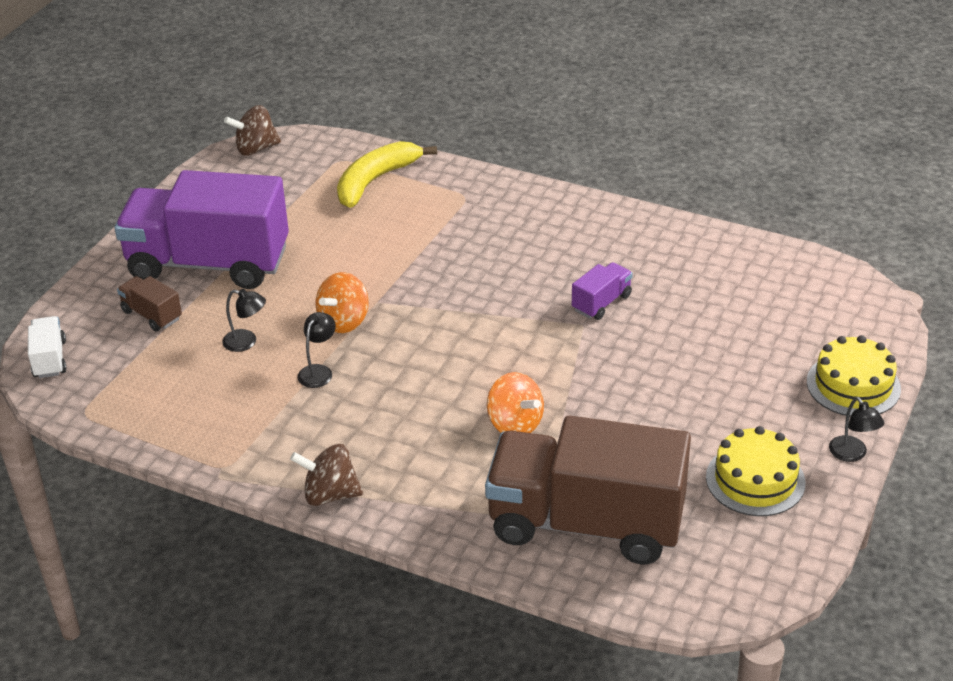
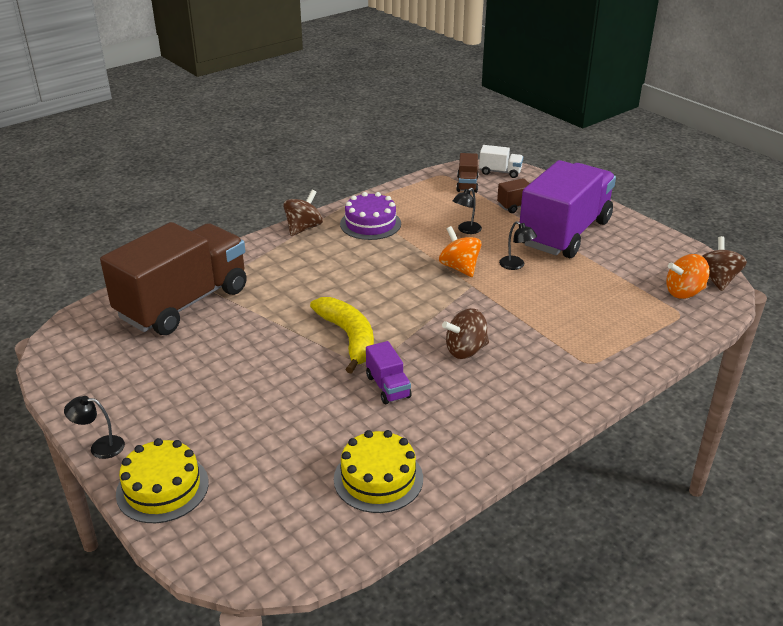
camera: 115 degrees right, 5 degrees down
black lamp [297,312,336,388] -> black lamp moved to [499,221,537,270]
yellow banana [337,141,437,208] -> yellow banana moved to [310,297,374,374]
orange spinning top [487,372,544,433] -> orange spinning top moved to [666,254,710,299]
yellow cake [706,426,806,516] -> yellow cake moved to [334,430,423,513]
none -> purple cake [340,192,401,240]
none -> brown spinning top [442,308,489,359]
none -> brown truck [456,153,479,193]

